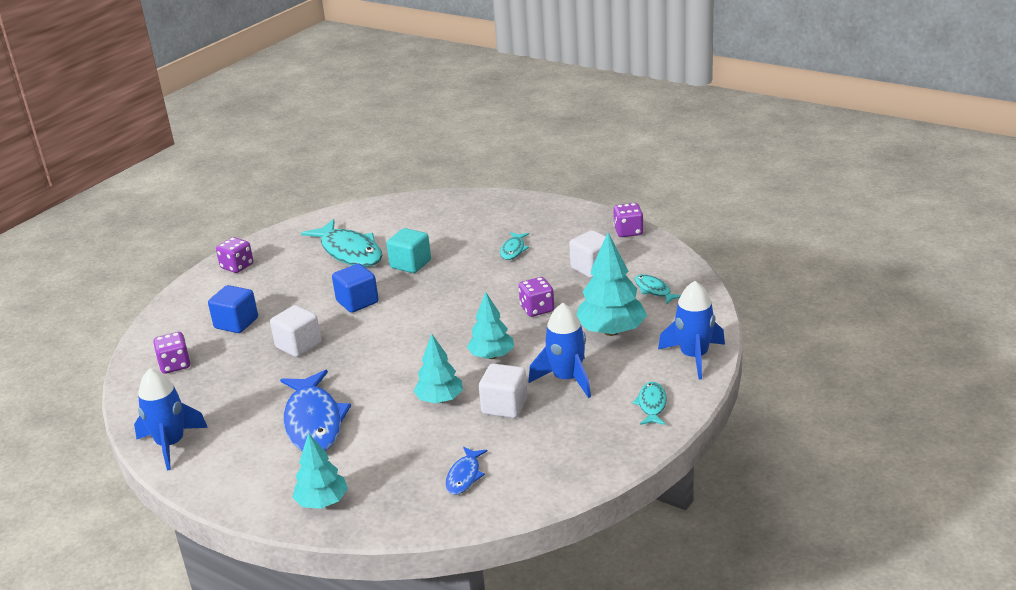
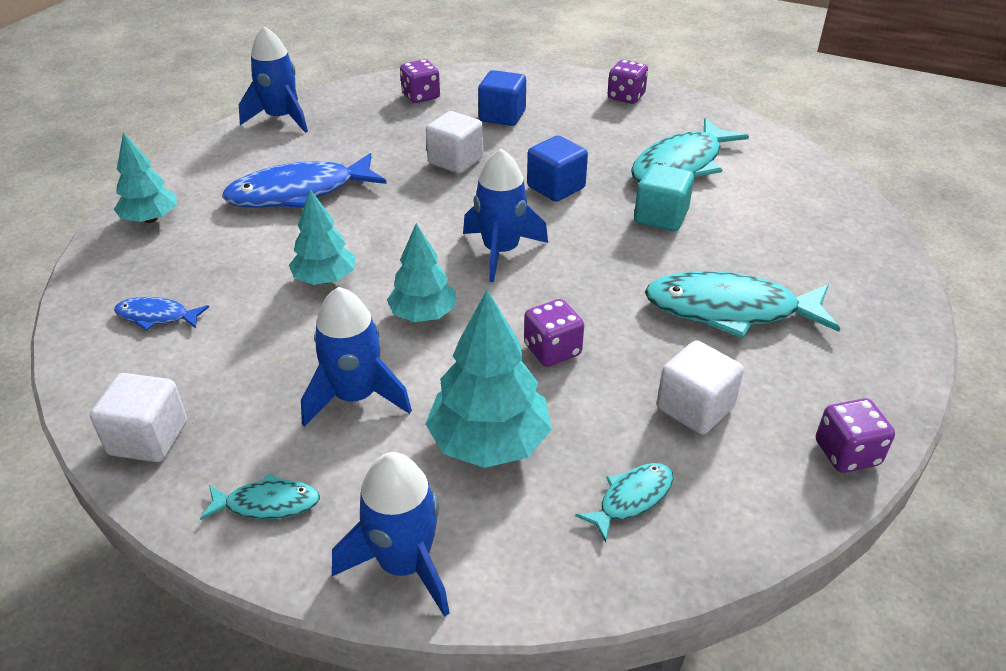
camera: 80 degrees right, 10 degrees up
white cube [479,364,528,418] -> white cube moved to [90,373,187,462]
turquoise fish [500,232,529,260] -> turquoise fish [645,271,840,339], size x2.04
none -> blue rocket [463,149,548,282]

